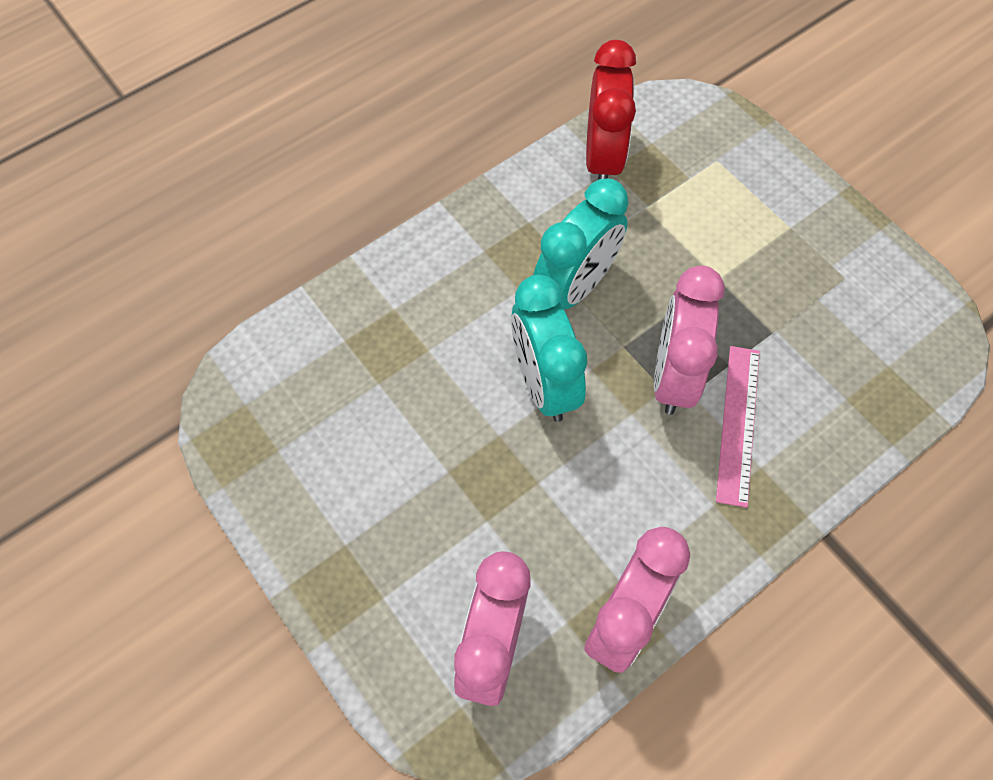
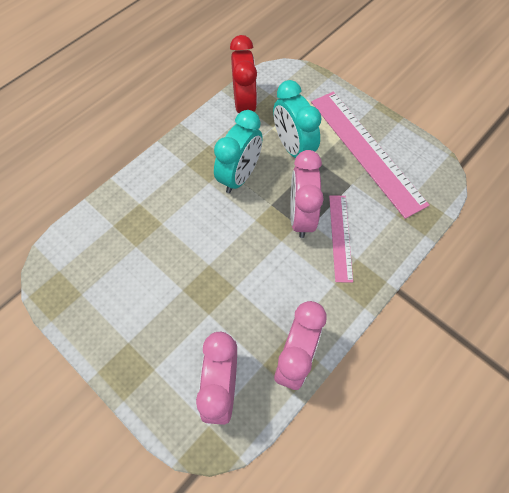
camera: 10 degrees left, 0 degrees up
turquoise clock [511,275,587,422] -> turquoise clock moved to [273,80,322,158]
none -> pink ruler [311,91,429,219]

